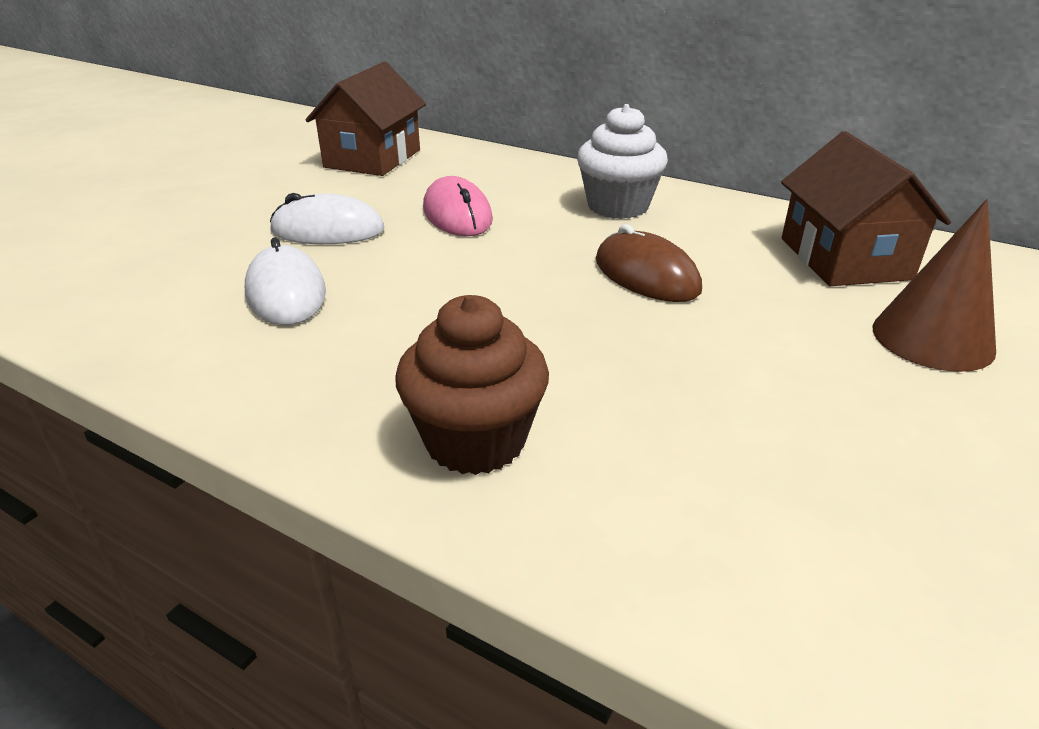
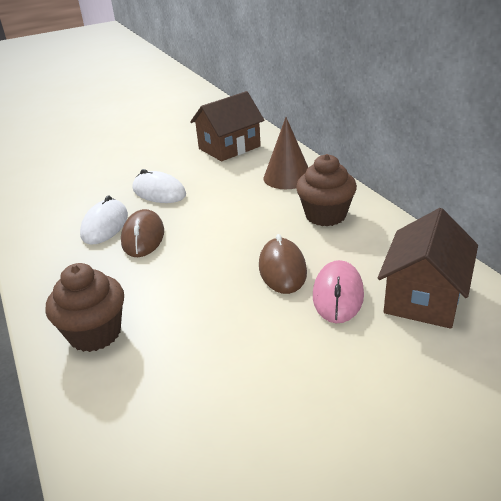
camera: 35 degrees right, 0 degrees up
pink mouse [423,176,493,236] -> pink mouse moved to [313,260,364,323]
white cupcake [577,104,668,219] -> brown cupcake [296,154,357,226]
brown cone [872,199,996,372] -> brown cone moved to [264,117,308,189]
none -> brown mouse [121,209,164,257]

